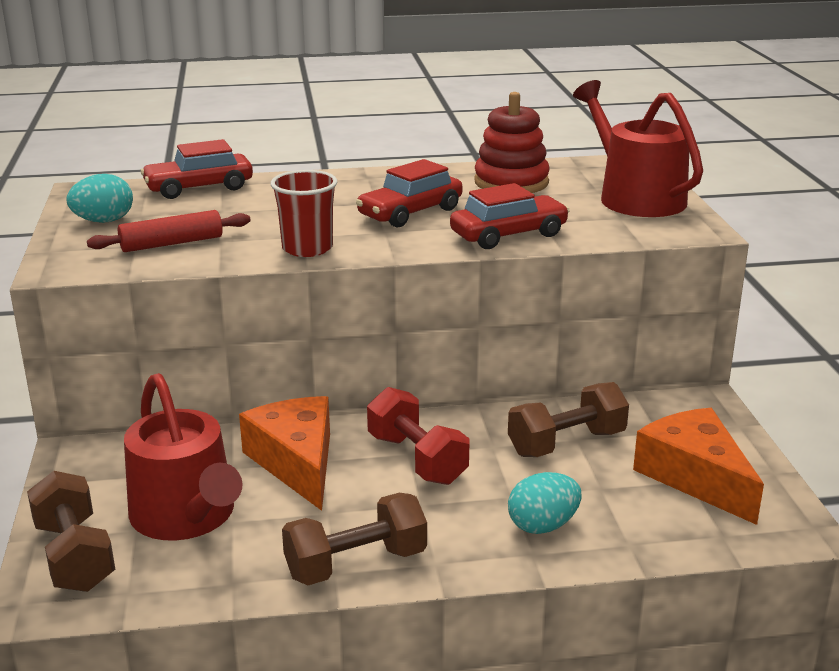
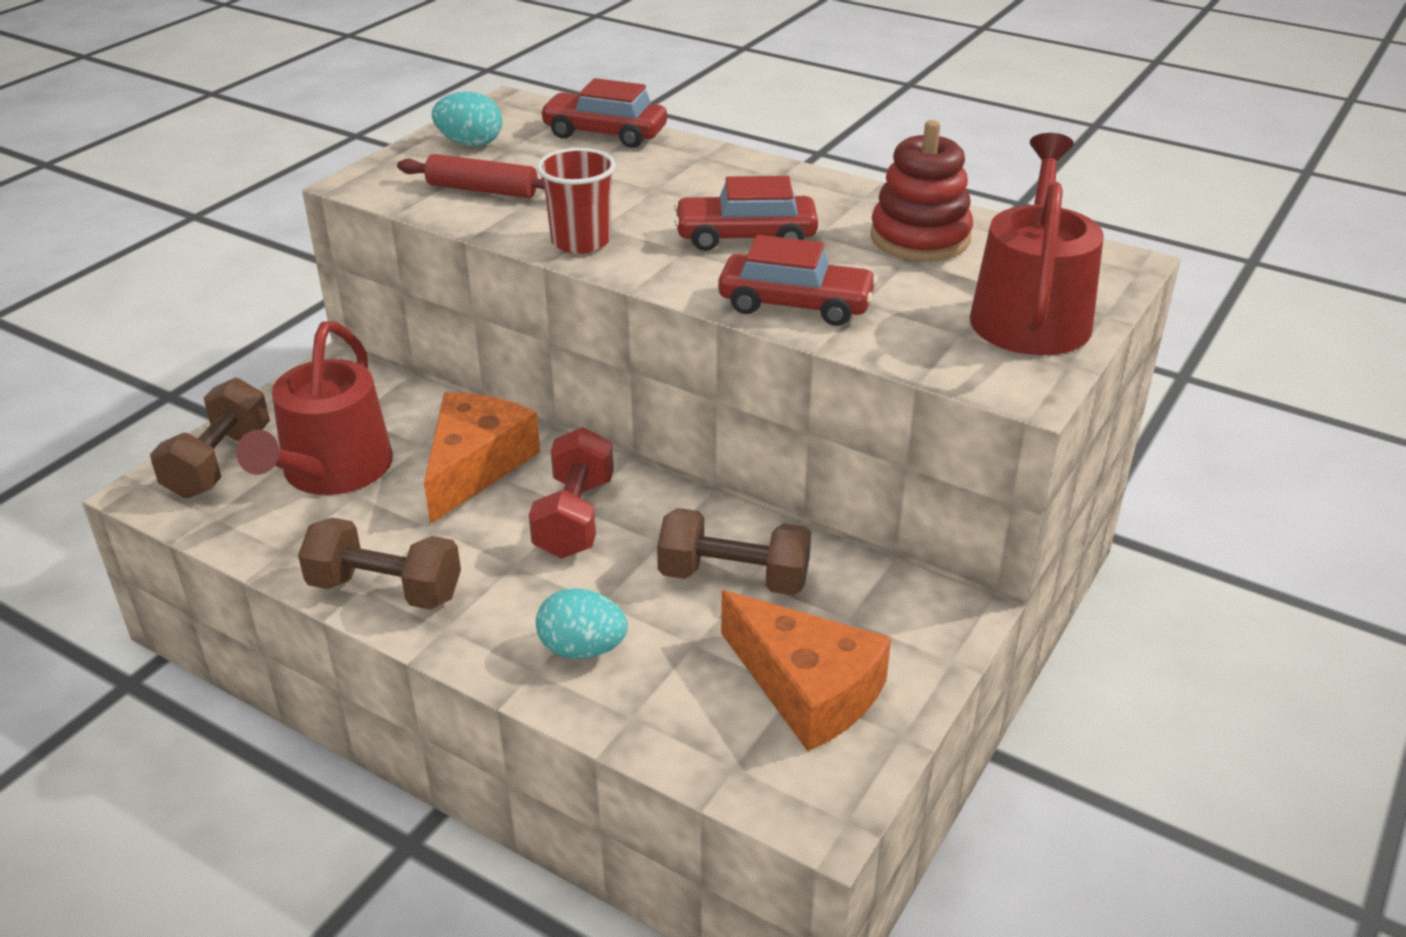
camera: 40 degrees right, 10 degrees up
orange cheese [633,408,764,525] -> orange cheese turned 120 degrees clockwise [721,590,891,751]

